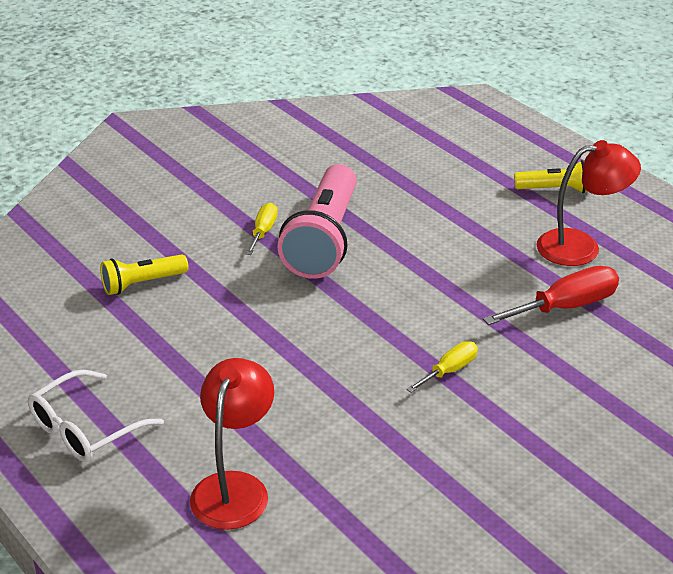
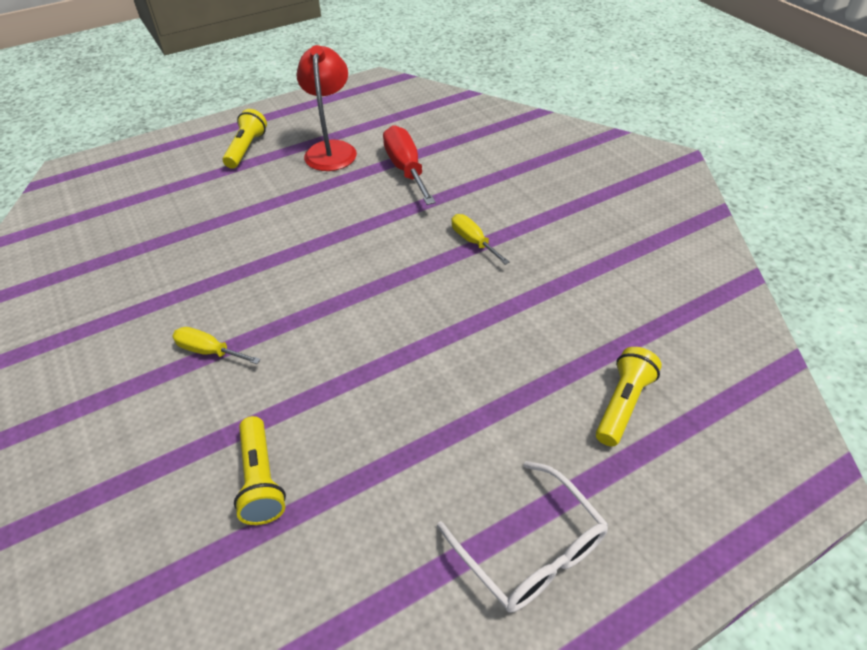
camera: 80 degrees left, 10 degrees up
red lamp [190,358,274,530] -> yellow flashlight [596,347,662,447]
pink flashlight [277,164,357,279] -> none

